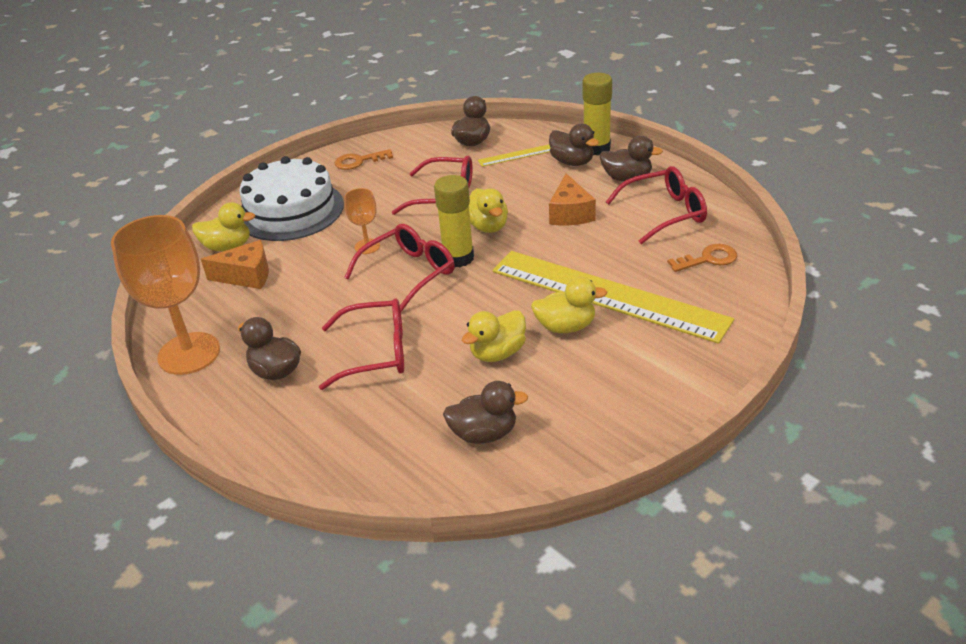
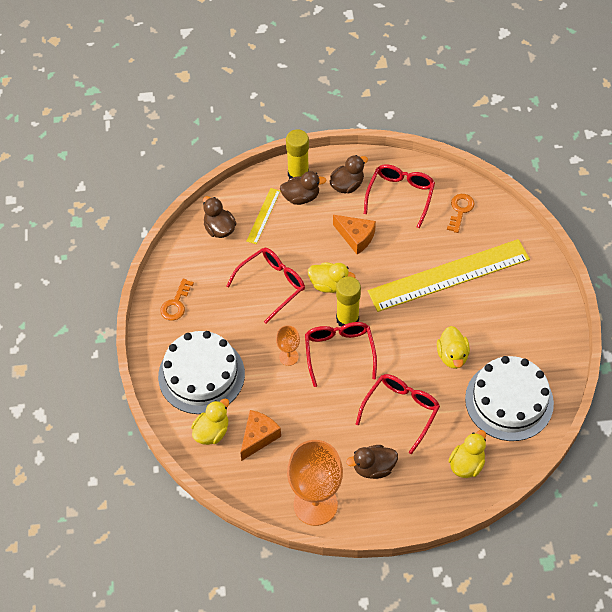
camera: 55 degrees left, 20 degrees up
brown duck [443,381,528,444] -> white cake [465,356,554,441]
yellow duck [531,277,607,333] -> yellow duck moved to [448,430,486,478]

